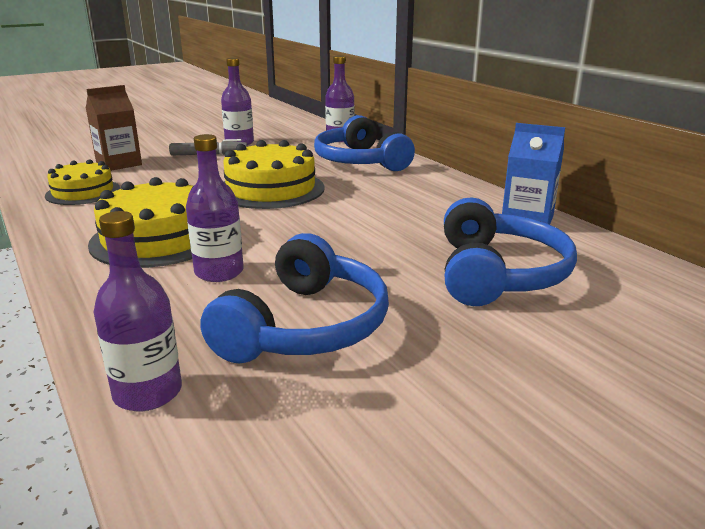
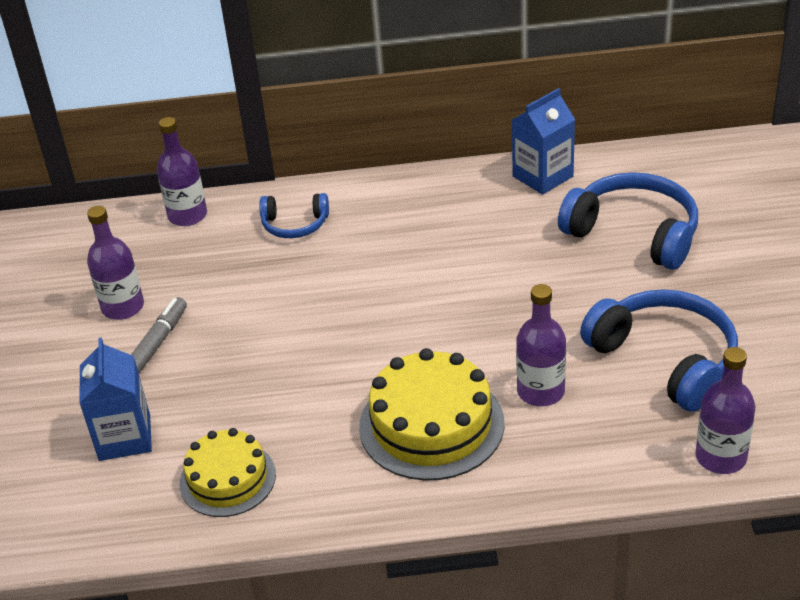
camera: 60 degrees left, 15 degrees up
brown carton [86,85,142,171] -> blue carton [79,337,152,461]
yellow cake [224,140,325,209] -> none
blue headphones [314,115,415,171] -> blue headphones [259,193,329,238], size x0.55

